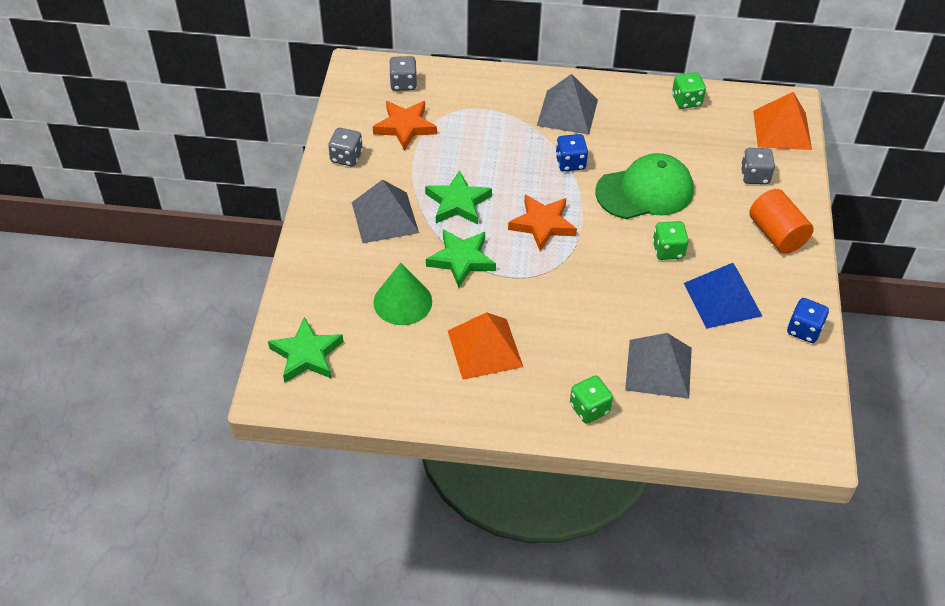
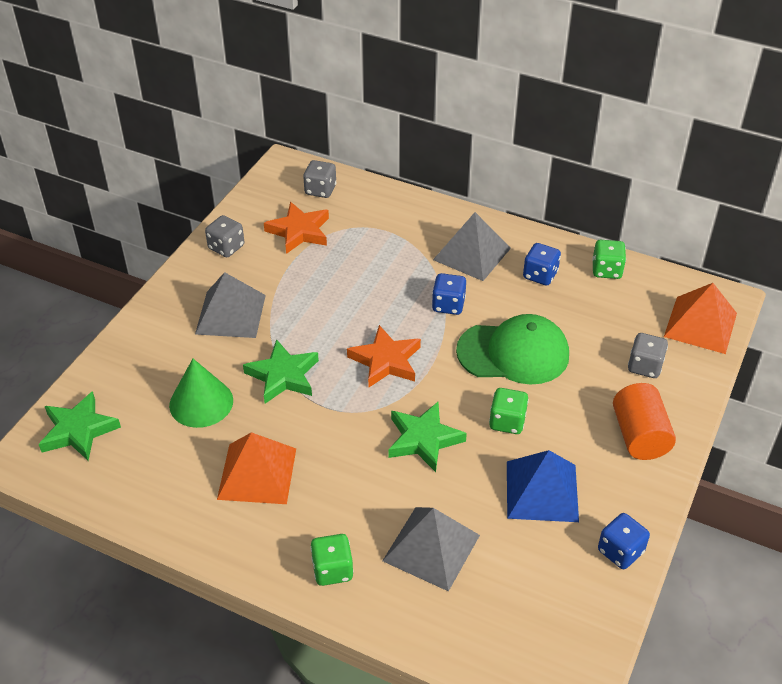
camera: 20 degrees right, 5 degrees down
green star [425,170,492,225] -> green star moved to [389,402,467,472]
none -> blue dice [523,243,561,286]

